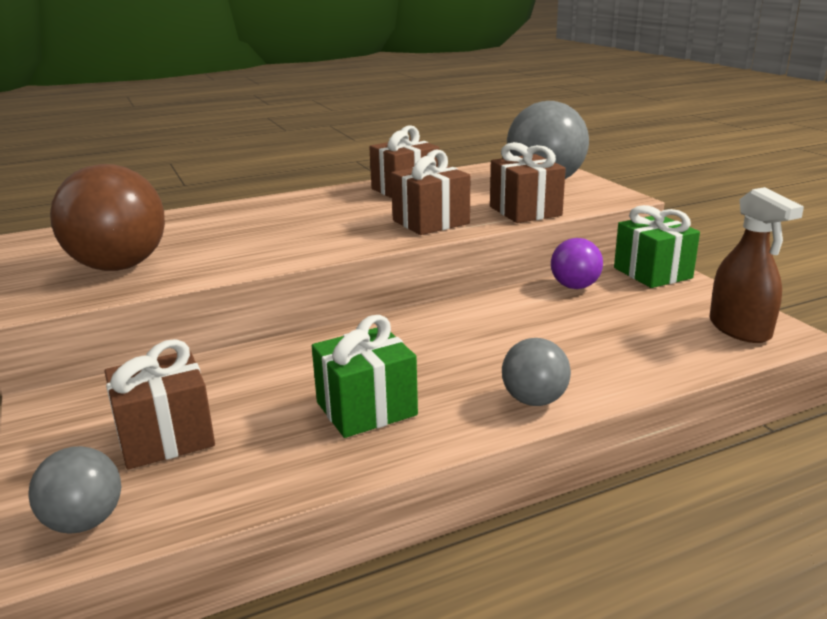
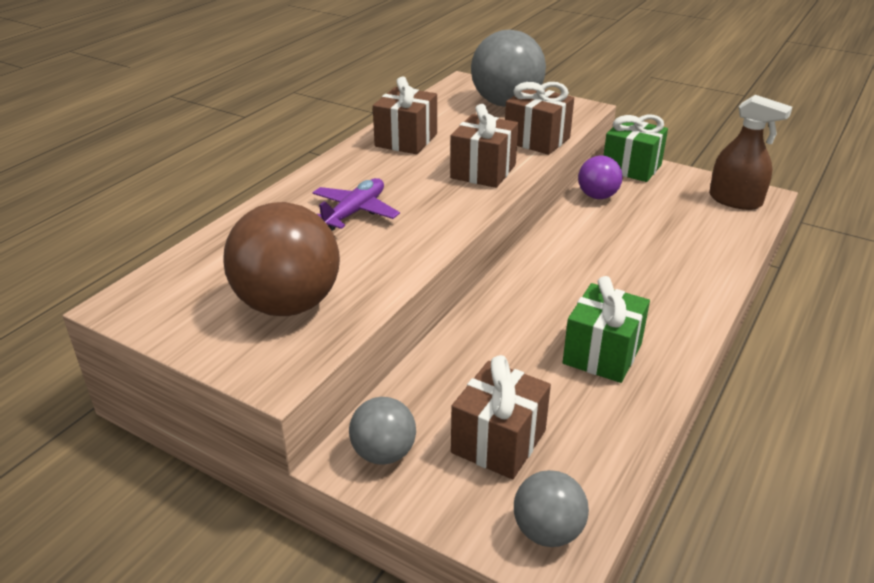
camera: 35 degrees left, 10 degrees up
grey ball [502,338,571,406] -> grey ball moved to [349,397,416,465]
none -> purple plane [312,178,400,231]

